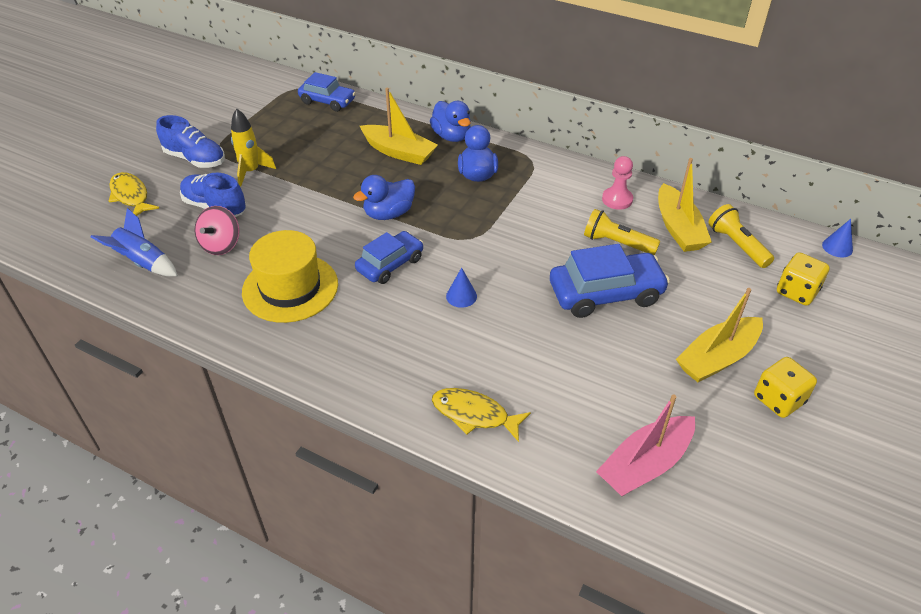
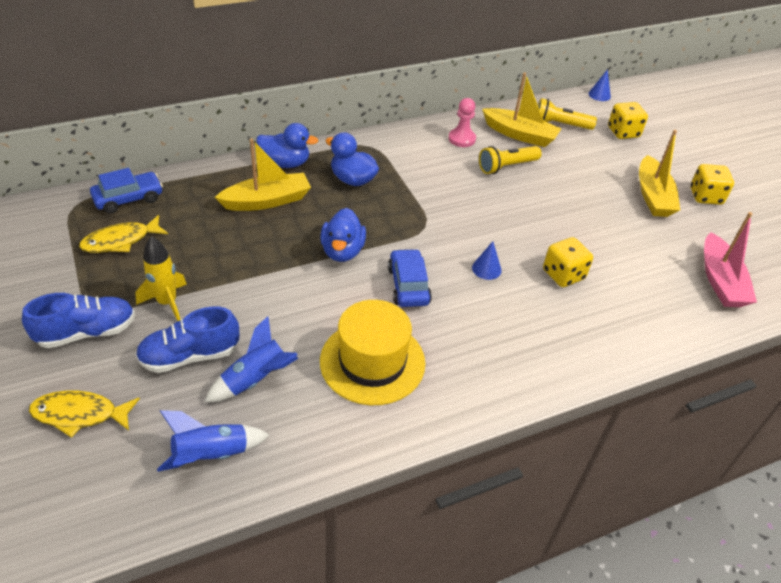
camera: 55 degrees left, 0 degrees up
pink spinning top [195,206,239,255] -> blue rocket [205,316,299,402]
yellow fish [432,388,531,442] -> yellow fish moved to [79,215,168,253]
blue car [550,244,670,318] -> none
none -> yellow dice [543,237,593,287]

